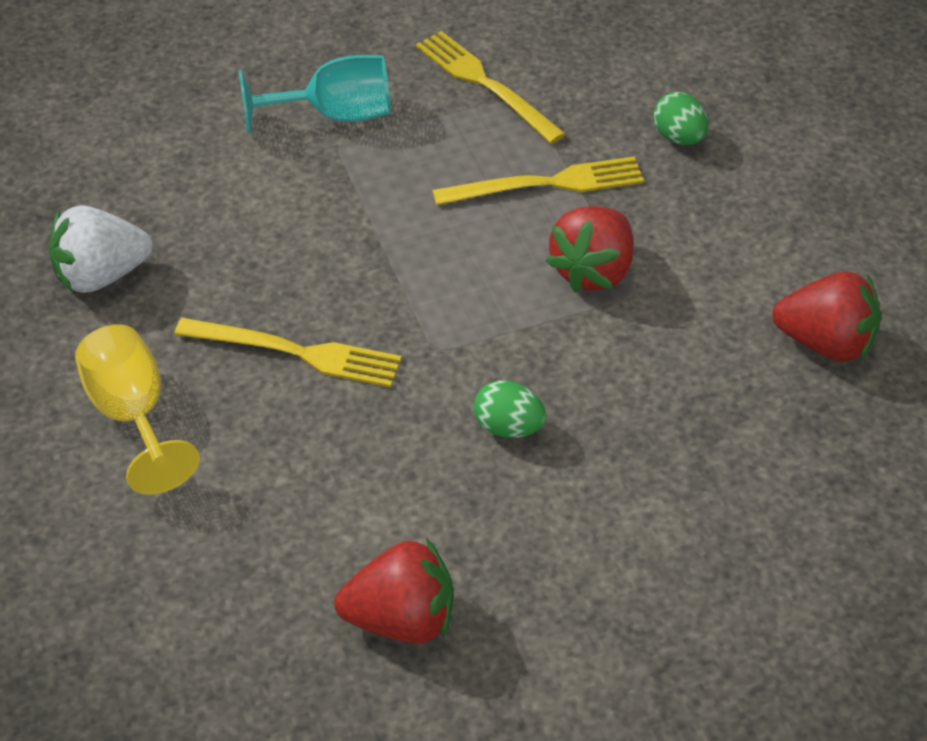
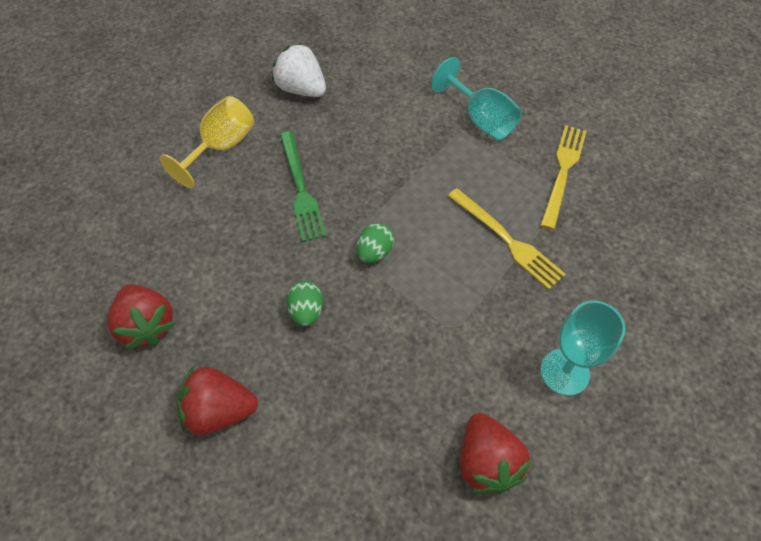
camera: 60 degrees right, 10 degrees up
yellow fork [174,318,402,388] -> green fork [280,132,326,242]
red strawberry [546,206,633,293] -> red strawberry moved to [176,367,258,435]
green egg [653,92,708,145] -> green egg moved to [356,223,394,263]
none -> turquoise goblet [540,300,625,396]

